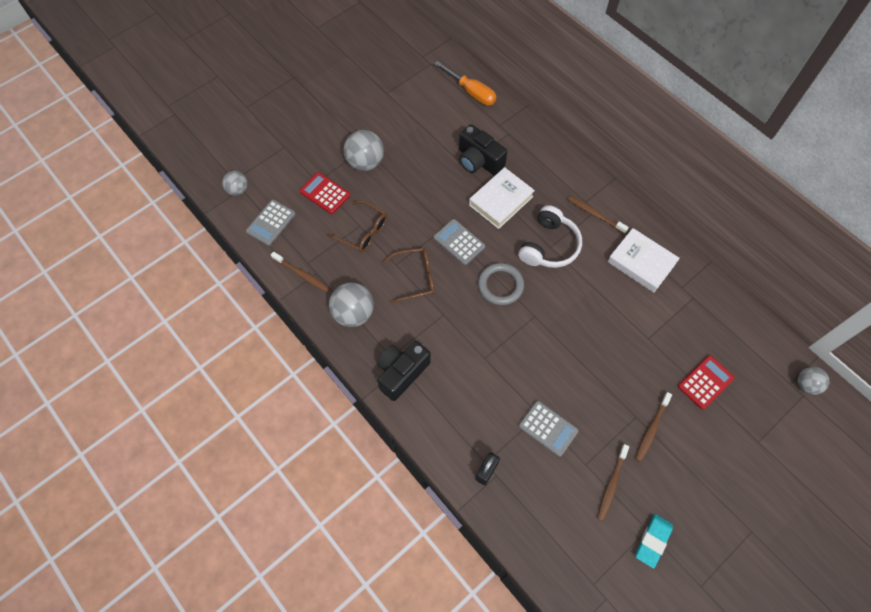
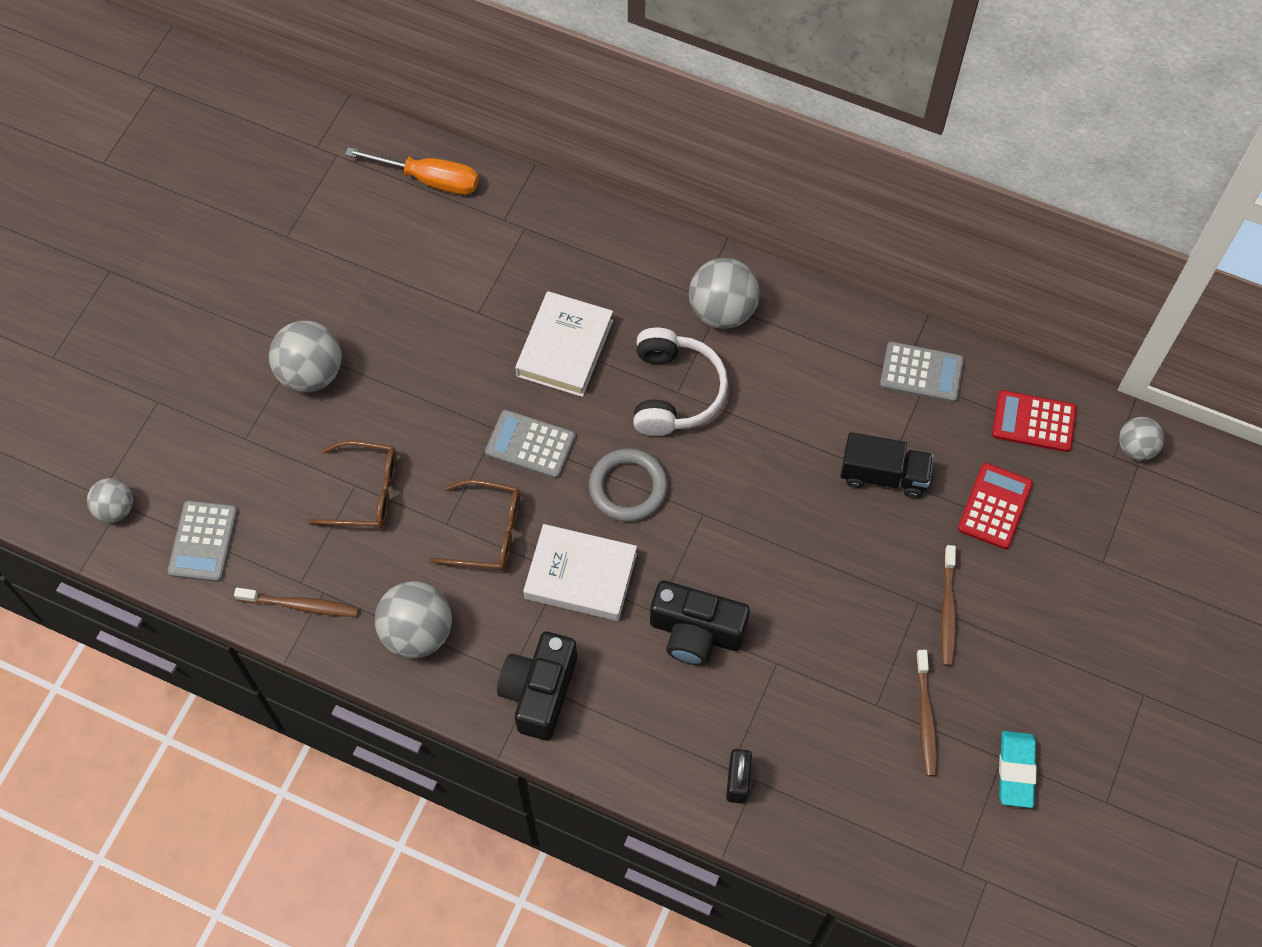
camera: 25 degrees left, 0 degrees up
red calculator [299,172,350,214] -> red calculator moved to [992,390,1077,452]
brown glasses [382,248,434,304] -> brown glasses turned 45 degrees clockwise [429,479,520,571]
black camera [459,124,508,175] -> black camera moved to [650,581,750,666]
grey calculator [519,401,579,457] -> grey calculator moved to [880,342,964,402]
brown toothbrush [567,196,629,234] -> grey ball [689,258,760,329]
white book [607,228,680,293] -> white book moved to [523,524,637,621]
none -> black truck [841,432,934,498]

